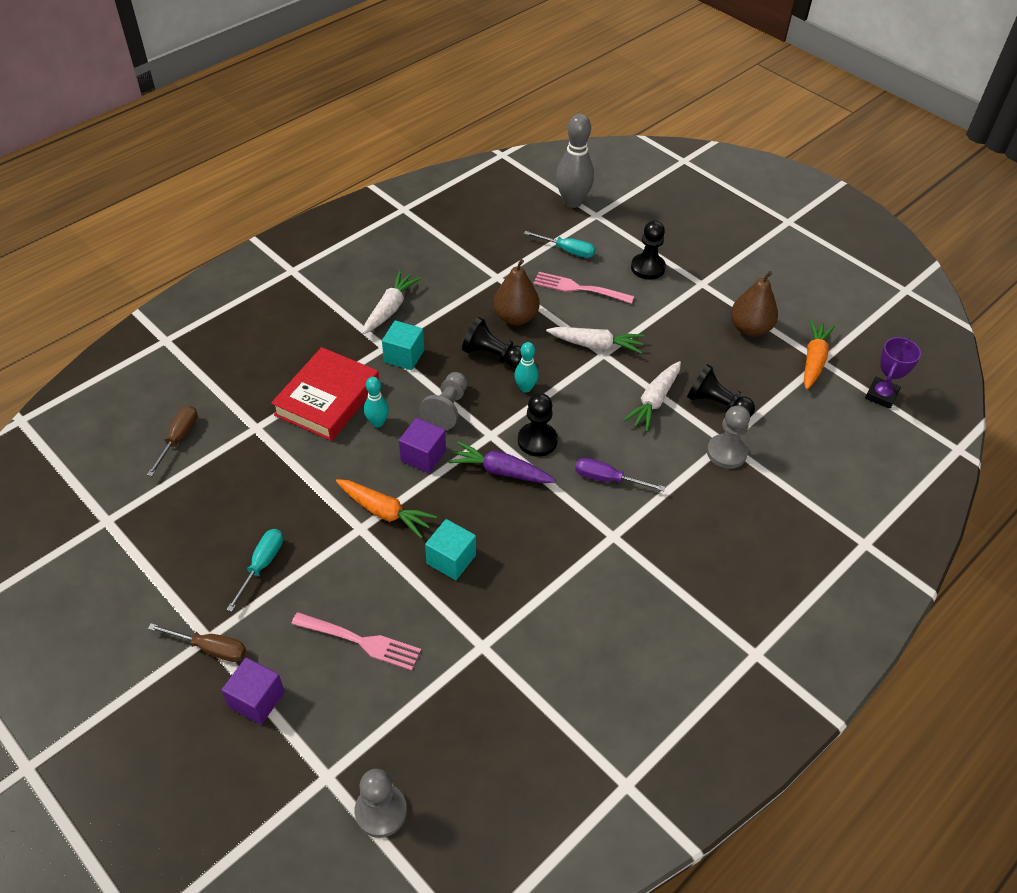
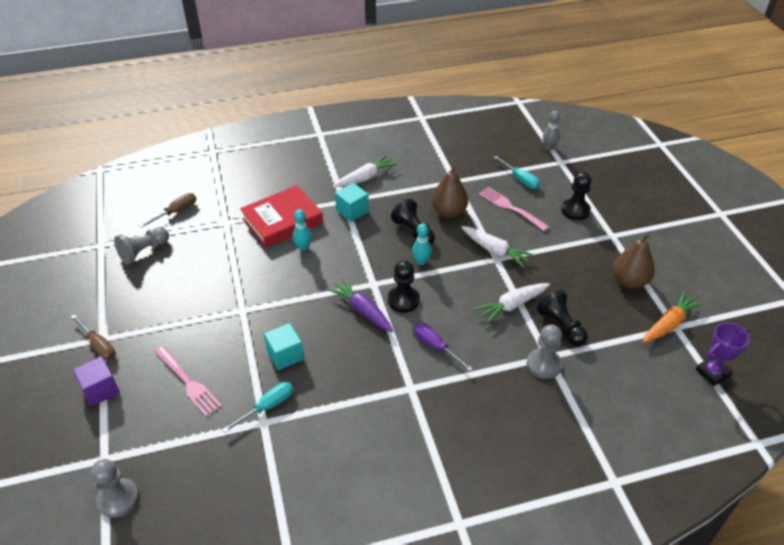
camera: 30 degrees right, 5 degrees down
turquoise screwdriver [226,529,283,612] -> turquoise screwdriver moved to [222,382,293,433]
orange carrot [336,479,437,538] -> none
purple cube [399,418,446,473] -> none
grey pawn [419,372,467,430] -> grey pawn moved to [114,227,169,265]
grey bowling pin [556,114,594,208] -> grey bowling pin [543,111,560,150], size x0.54

